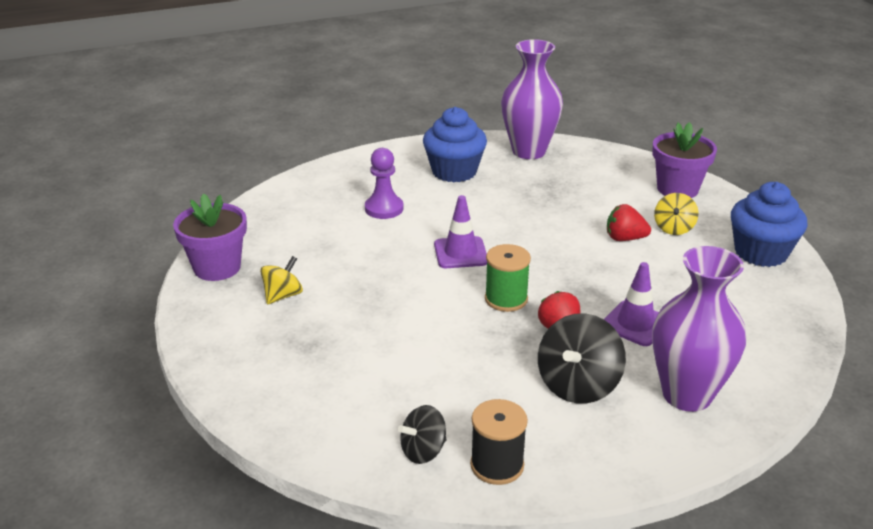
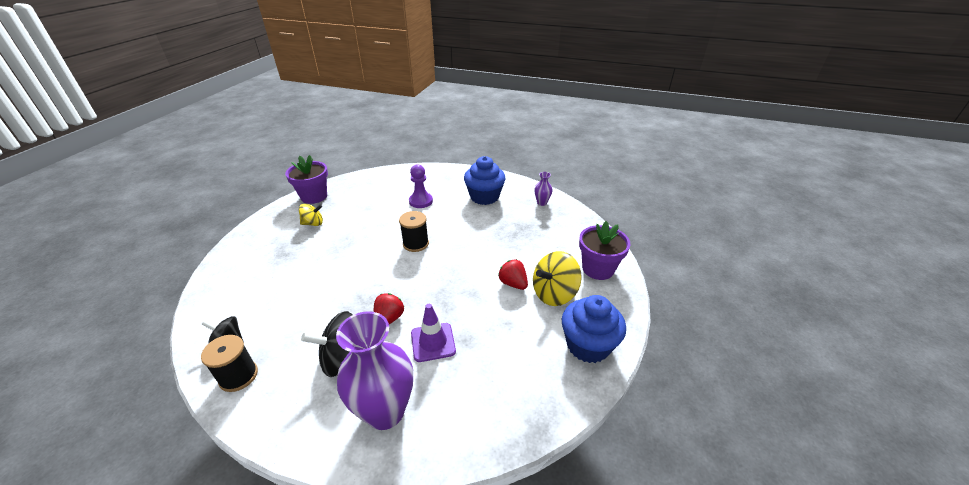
camera: 40 degrees right, 5 degrees up
purple traffic cone [434,195,487,268] -> black spool [399,211,429,252]
green spool [485,244,531,312] -> none
purple vase [501,39,563,159] -> purple vase [534,172,553,206], size x0.44
yellow spinning top [654,193,698,235] -> yellow spinning top [533,251,582,306], size x1.65

